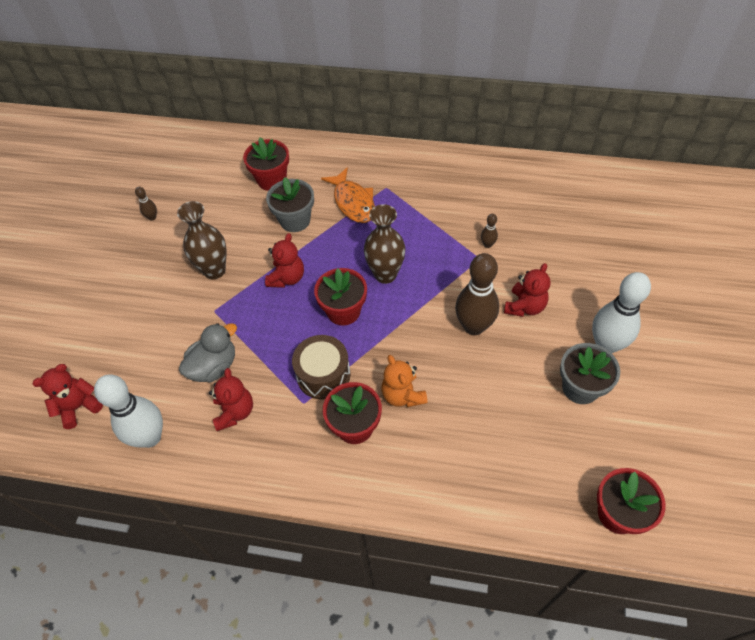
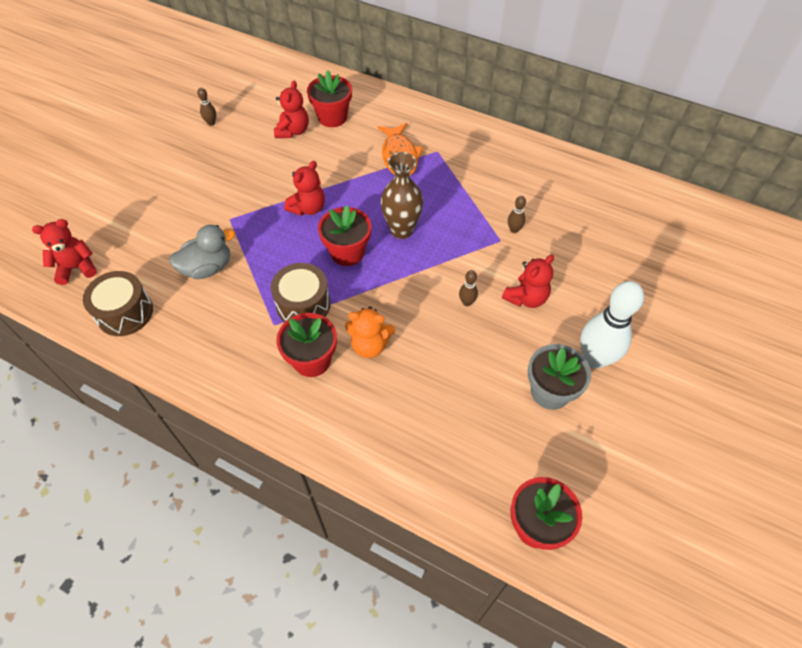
camera: 15 degrees right, 0 degrees up
white bowling pin [94,375,163,448] -> brown drum [83,271,153,336]
brown vase [177,201,226,280] -> none
red teddy bear [209,368,253,431] -> red teddy bear moved to [274,81,309,138]
grey flower pot [266,177,314,232] -> none
orange teddy bear [381,355,428,407] -> orange teddy bear turned 75 degrees counterclockwise [345,307,395,358]
brown bowling pin [455,253,499,335] -> brown bowling pin [459,270,478,306], size x0.43

